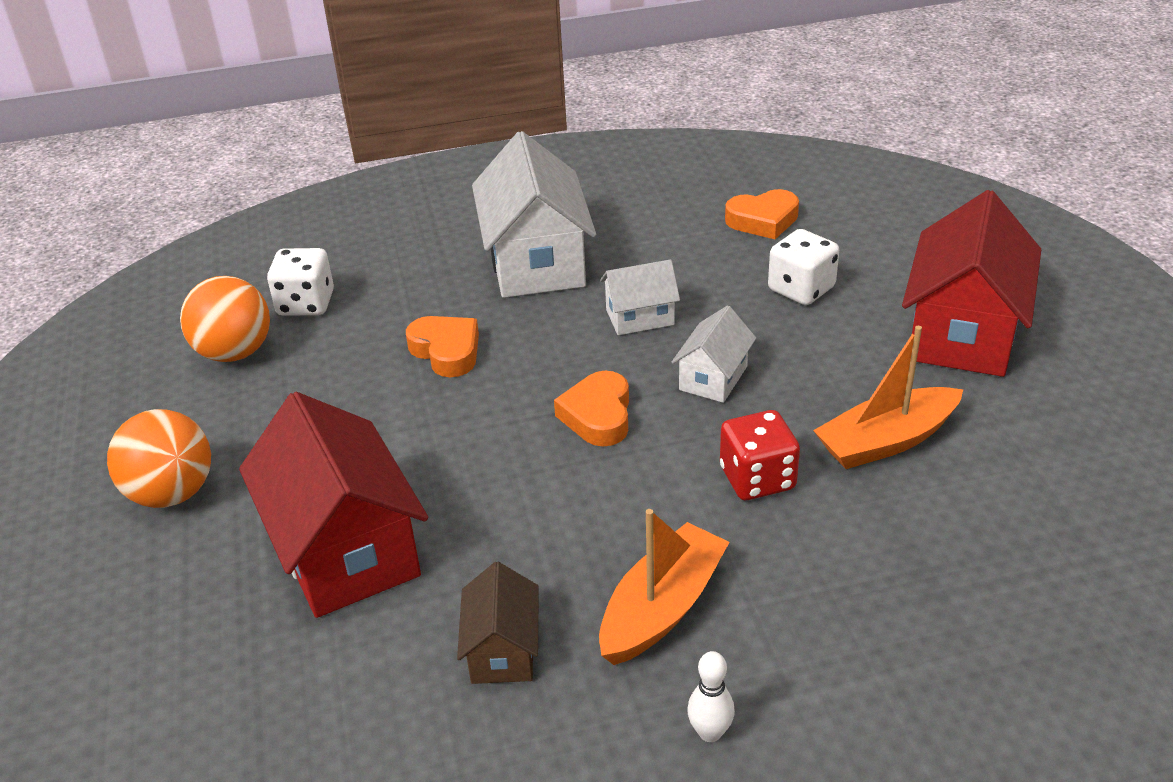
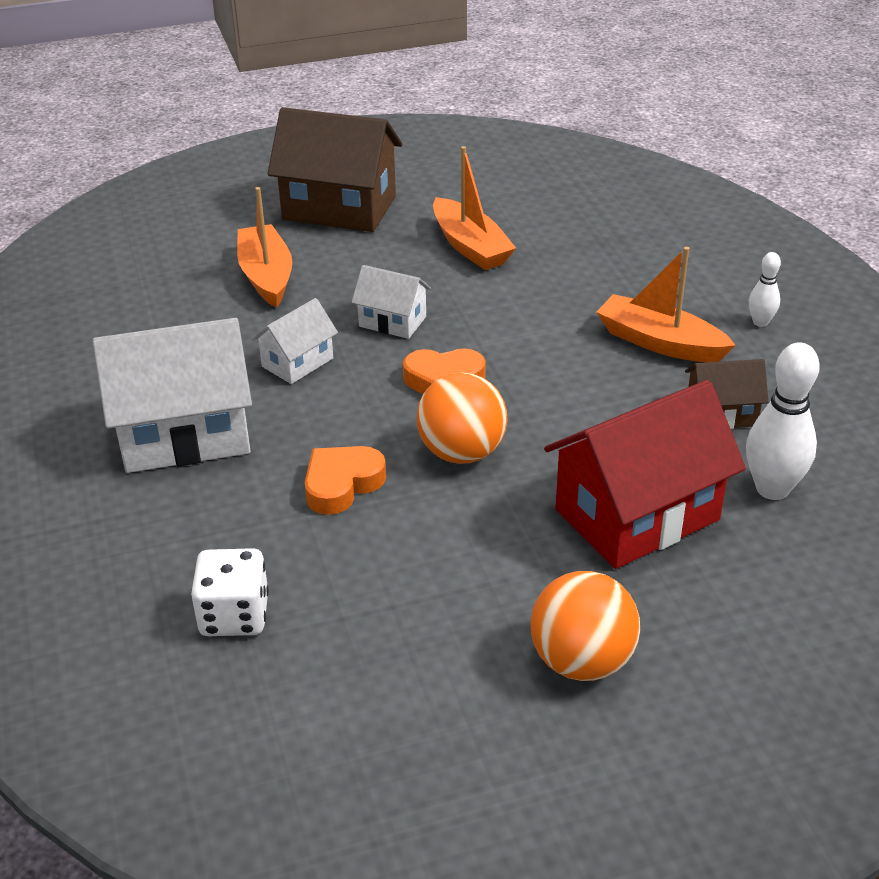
camera: 95 degrees left, 0 degrees up
orange ball [180,276,270,362] -> orange ball moved to [416,372,508,464]
white house [600,259,680,335] -> white house turned 60 degrees clockwise [252,298,338,384]
red dice [720,410,800,500] -> none
orange heart [725,189,799,239] -> none
white dice [768,229,839,305] -> orange boat [237,187,292,308]
red house [902,190,1041,377] -> brown house [267,107,402,232]
none -> white bowling pin [746,342,820,500]

